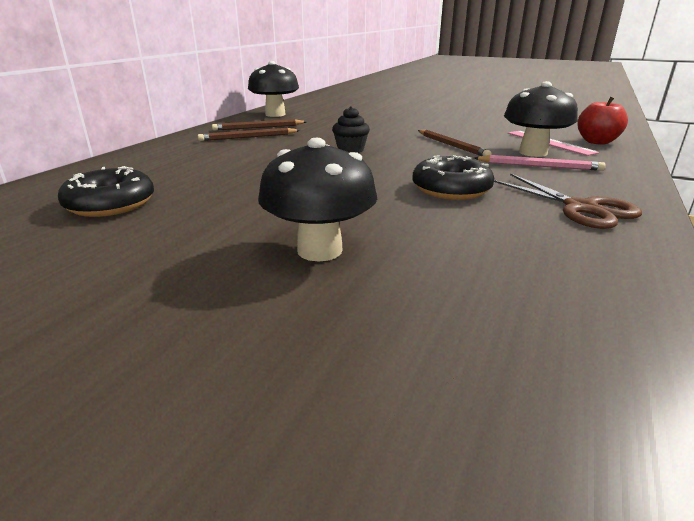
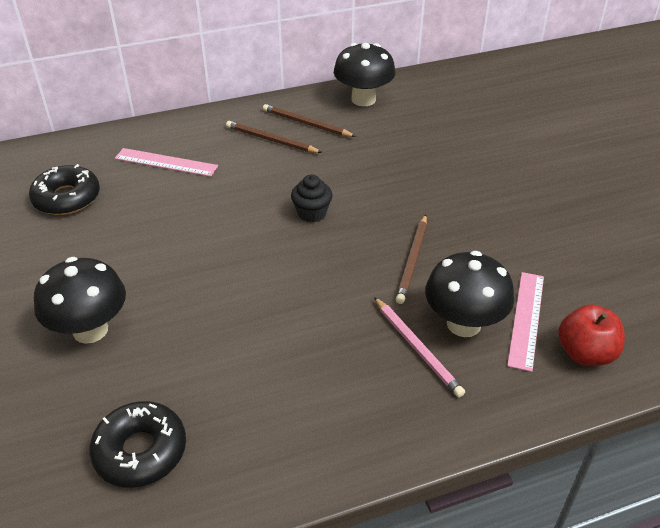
camera: 45 degrees right, 15 degrees up
black donut [412,155,494,200] -> black donut moved to [89,401,186,488]
brown scissors [494,173,642,229] -> none
none -> pink ruler [115,148,218,177]

